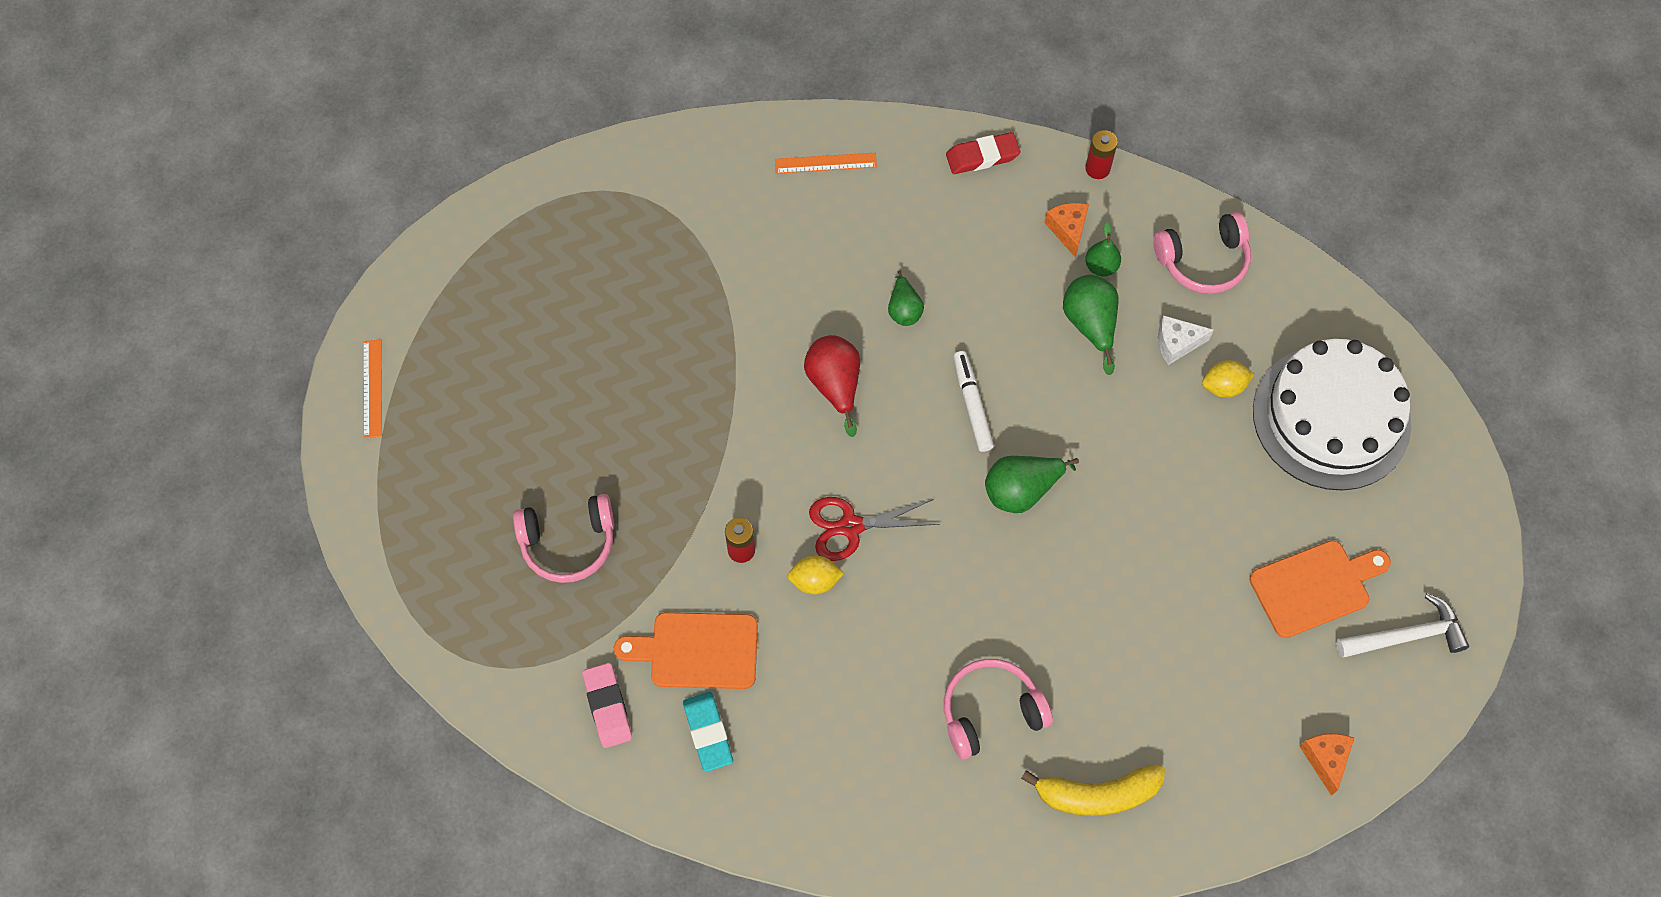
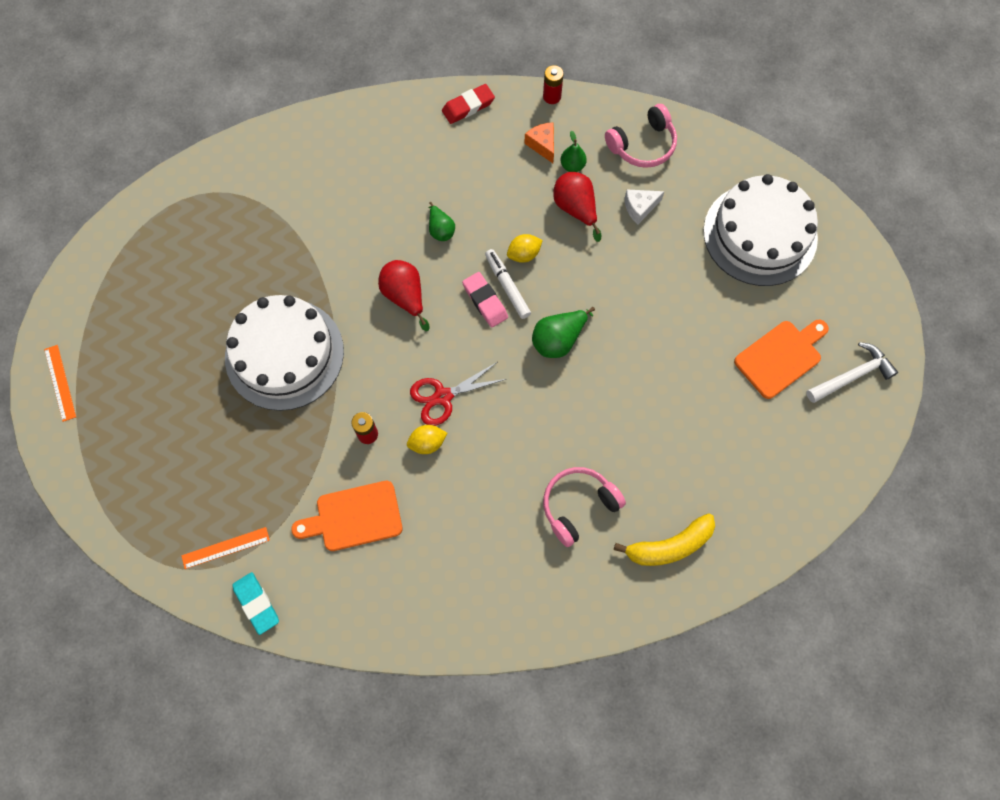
camera: 15 degrees left, 5 degrees up
pink headphones [513,494,614,583] -> none
pink eraser [582,663,632,748] -> pink eraser moved to [462,272,508,327]
turquoise eraser [683,692,733,772] -> turquoise eraser moved to [232,572,279,635]
orange ruler [775,153,877,174] -> orange ruler moved to [181,527,270,569]
green pear [1063,275,1119,375] -> red pear [553,172,601,242]
yellow lemon [1202,360,1254,398] -> yellow lemon moved to [507,234,543,263]
orange cheese [1299,733,1354,796] -> none
none -> white cake [225,295,344,411]

